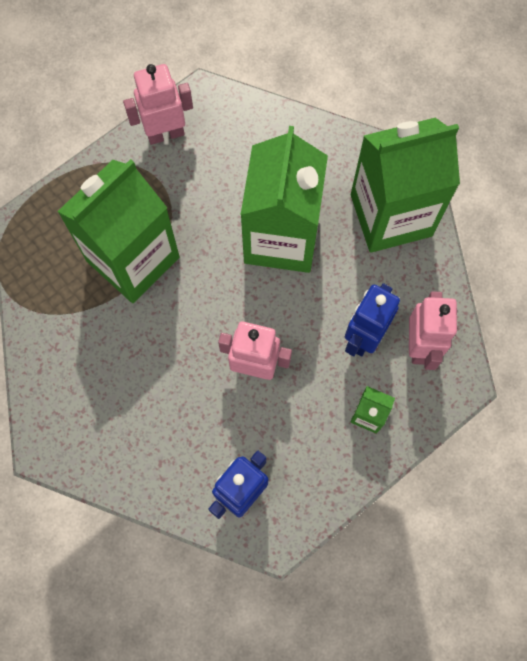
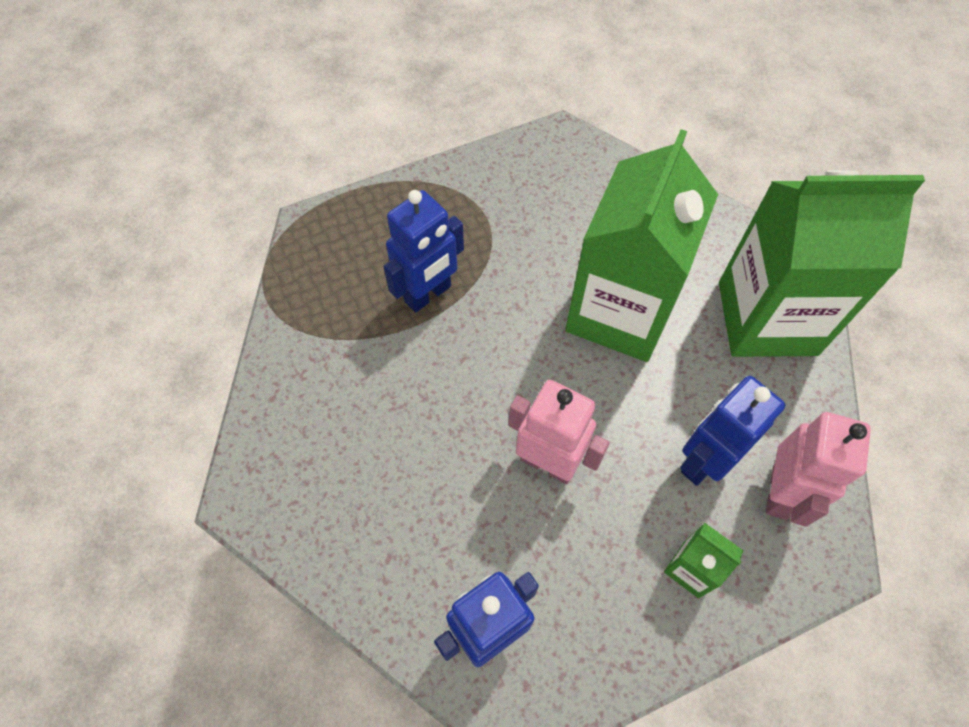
camera: 15 degrees right, 10 degrees down
green carton [57,159,180,303] -> blue robot [384,190,464,313]
pink robot [123,64,193,145] -> none

